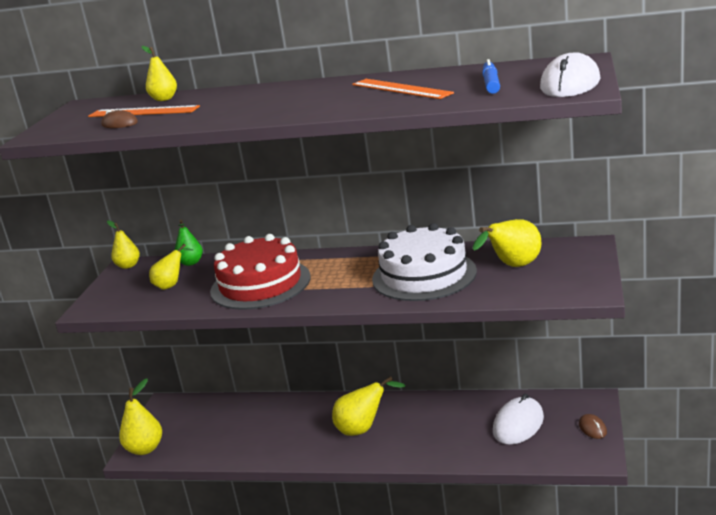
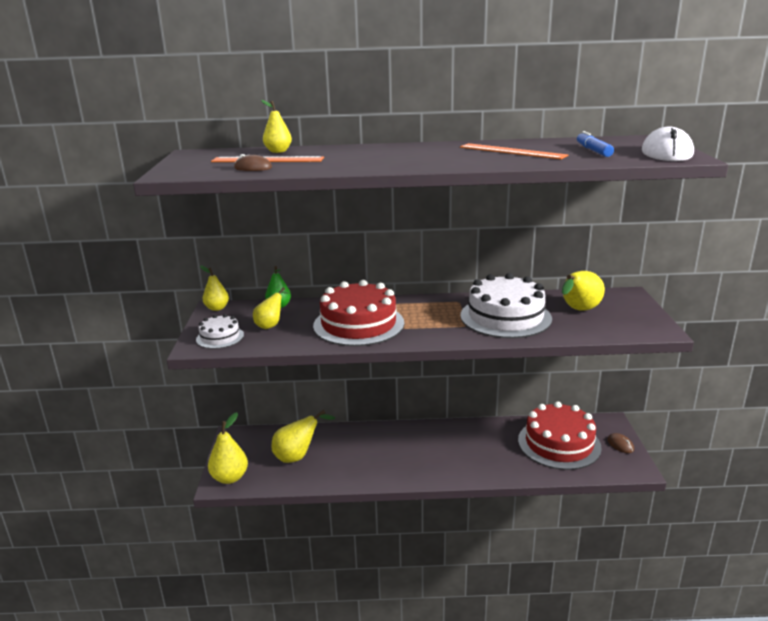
camera: 15 degrees left, 0 degrees up
yellow pear [332,376,406,436] -> yellow pear moved to [271,410,335,463]
white mouse [493,393,544,445] -> red cake [518,401,602,470]
none -> white cake [196,314,244,349]

